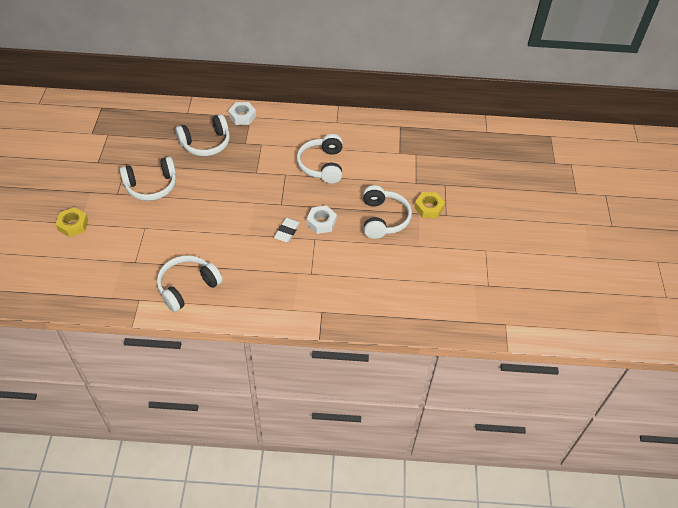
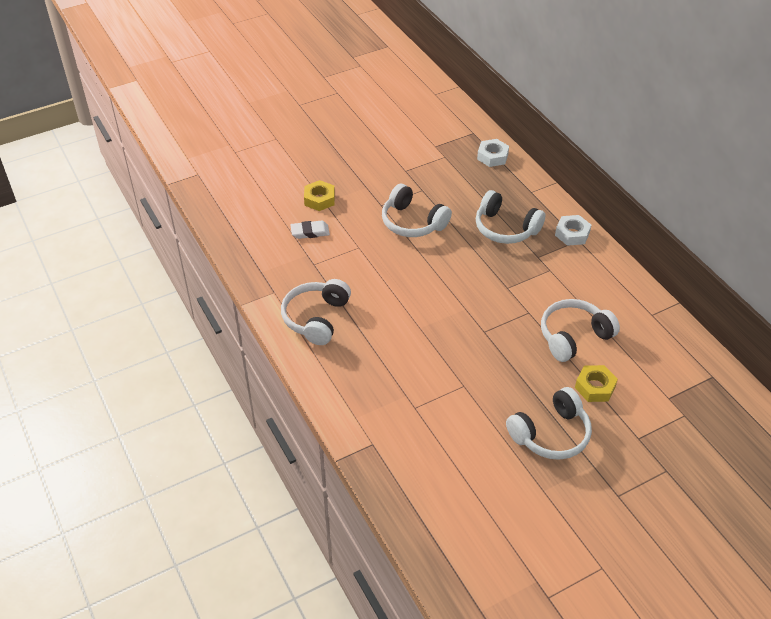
camera: 60 degrees right, 5 degrees down
white headphones [157,255,223,312] -> white headphones turned 90 degrees counterclockwise [281,279,351,345]
white eraser [274,218,300,242] -> white eraser moved to [290,221,330,239]
white nut [307,205,337,234] -> white nut moved to [477,139,509,167]
yellow nut [414,192,445,218] -> yellow nut moved to [575,365,618,402]

